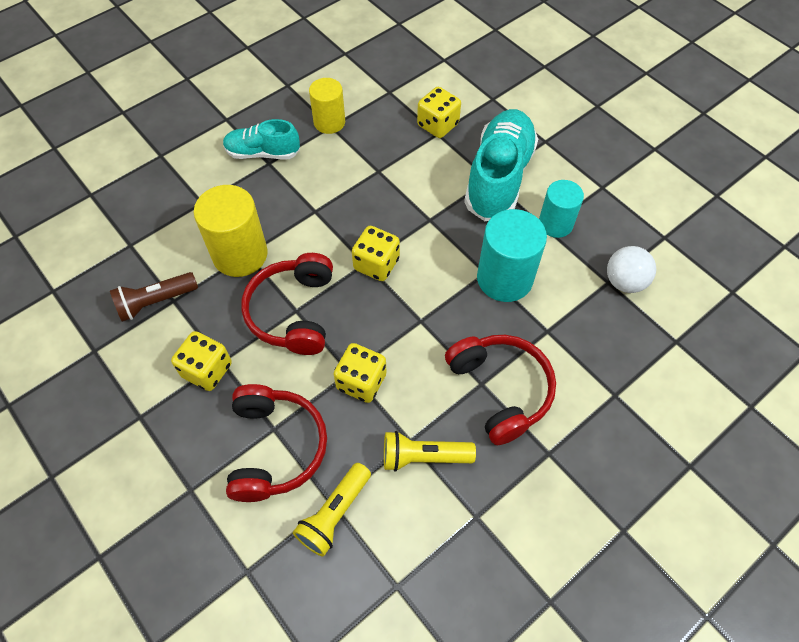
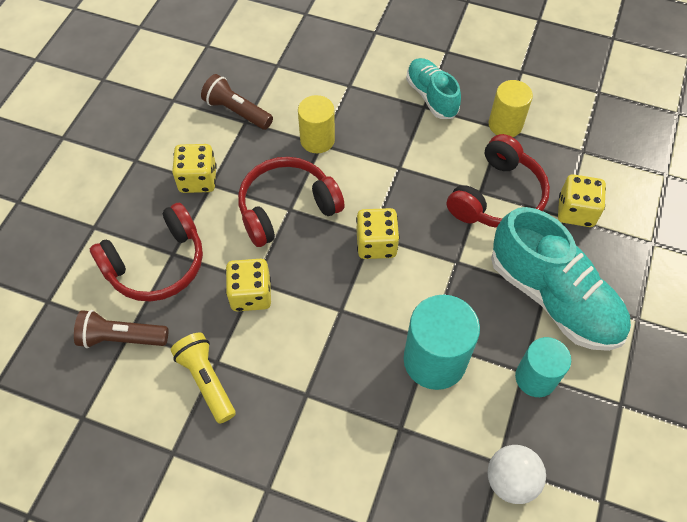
camera: 60 degrees right, 0 degrees up
yellow cylinder [194,185,268,277] -> yellow cylinder [298,95,335,153], size x0.65
yellow flashlight [293,463,371,557] -> brown flashlight [74,310,168,348]
red headphones [445,335,556,445] -> red headphones moved to [447,134,550,228]
turquoise shoe [464,109,538,221] -> turquoise shoe turned 60 degrees clockwise [491,207,631,351]

